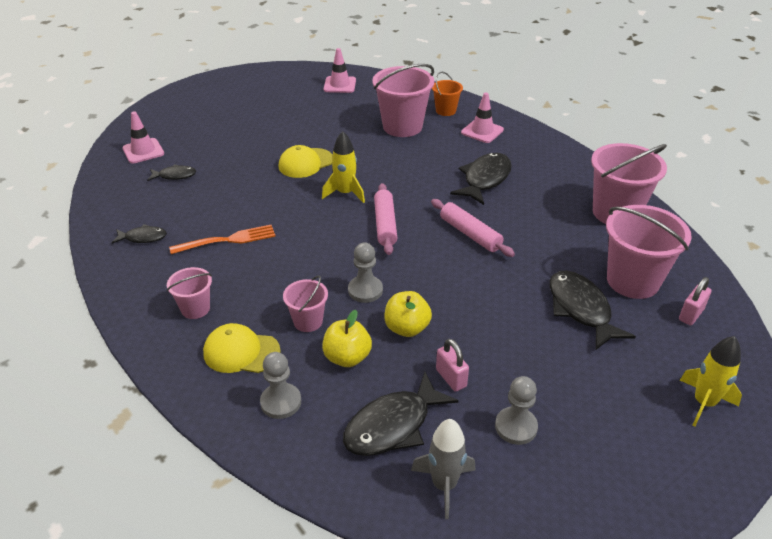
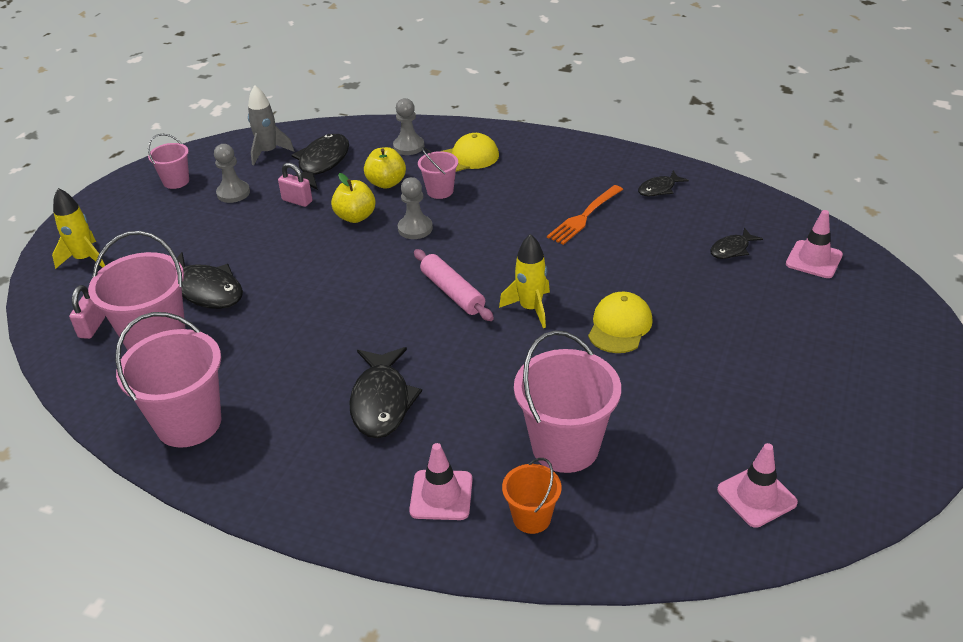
camera: 150 degrees right, 0 degrees up
pink bucket [167,267,212,319] -> pink bucket moved to [148,134,189,189]
pink rolling pin [431,199,515,257] -> none

